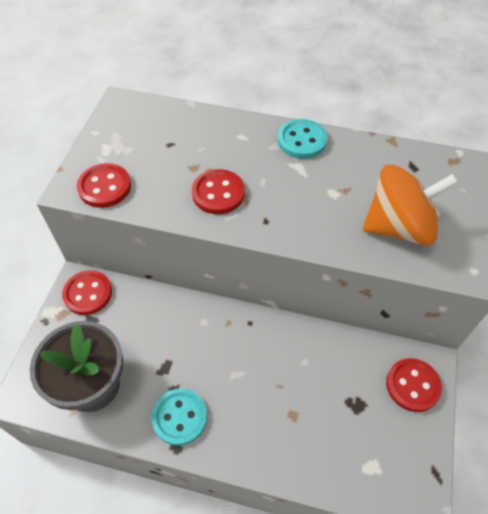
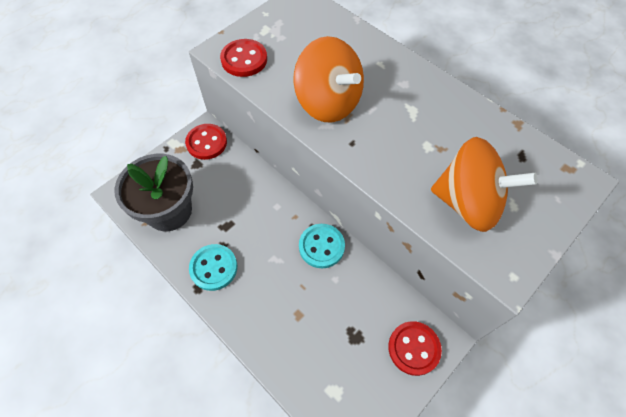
camera: 30 degrees right, 5 degrees up
red button [192,169,245,214] -> orange spinning top [294,36,364,122]
turquoise button [278,119,327,159] -> turquoise button moved to [299,224,345,268]

